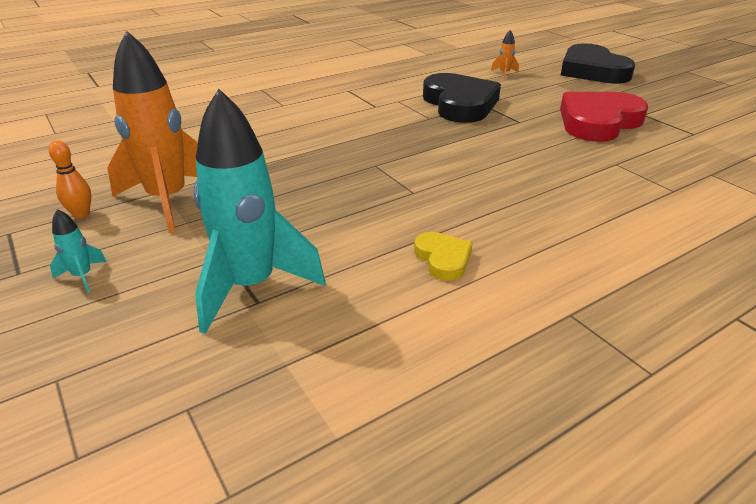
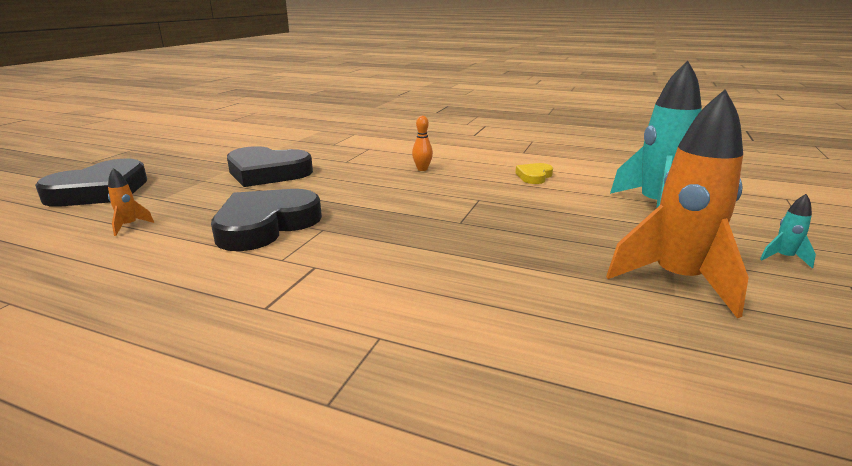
camera: 125 degrees left, 10 degrees down
orange bowling pin [49,140,92,218] -> orange bowling pin moved to [412,116,433,171]
red heart [560,92,648,142] -> black heart [227,146,313,187]

